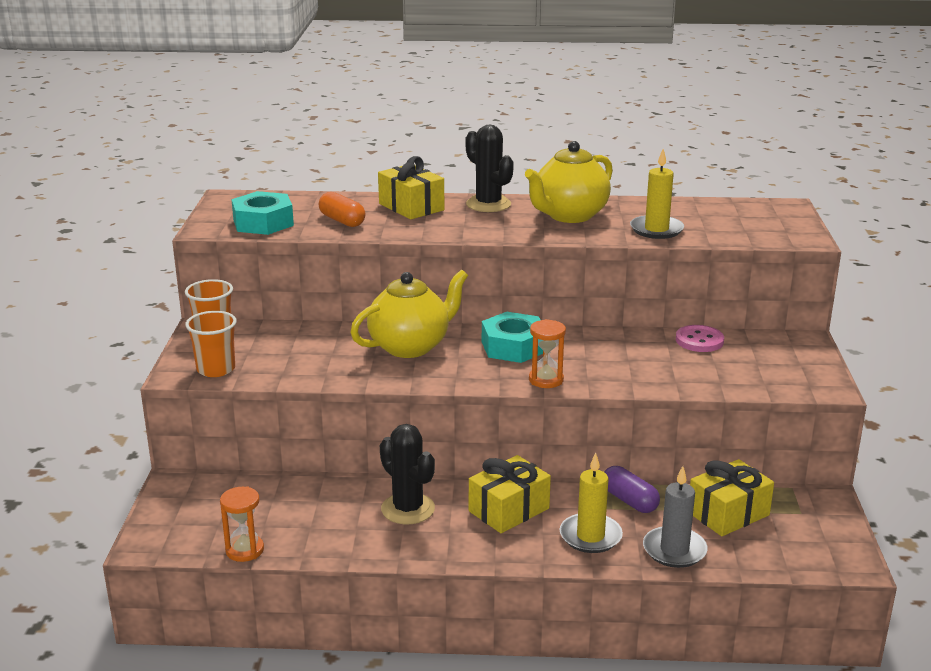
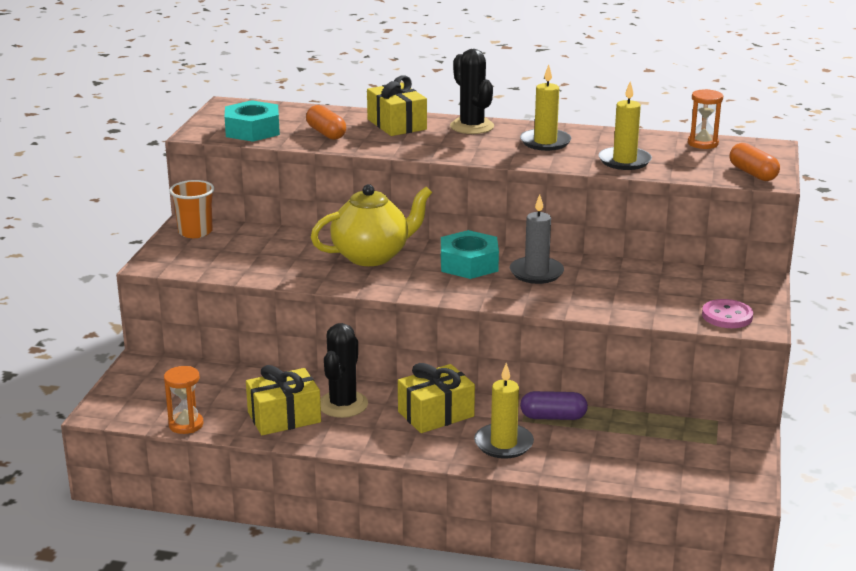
camera: 10 degrees right, 0 degrees up
orange cup [185,311,237,377] -> none
black cactus [380,424,435,524] -> black cactus turned 45 degrees clockwise [320,323,368,418]
yellow teapot [525,141,613,223] -> yellow candle [520,64,572,151]
orange hourglass [529,319,566,388] -> orange hourglass moved to [688,89,723,149]
purple capsule [604,466,660,513] -> purple capsule turned 60 degrees counterclockwise [520,391,588,420]
grey candle [643,466,708,568] -> grey candle moved to [510,194,564,284]
pink button [676,325,724,352] -> pink button moved to [702,299,753,328]
yellow gift [690,459,774,536] -> yellow gift moved to [246,365,321,435]
none -> orange capsule [729,143,780,181]

